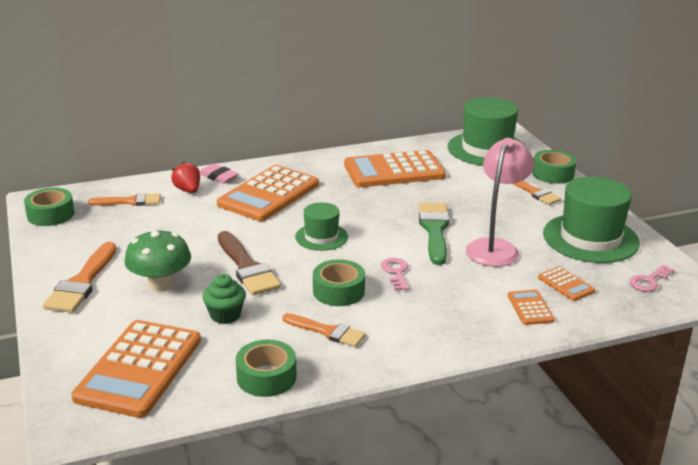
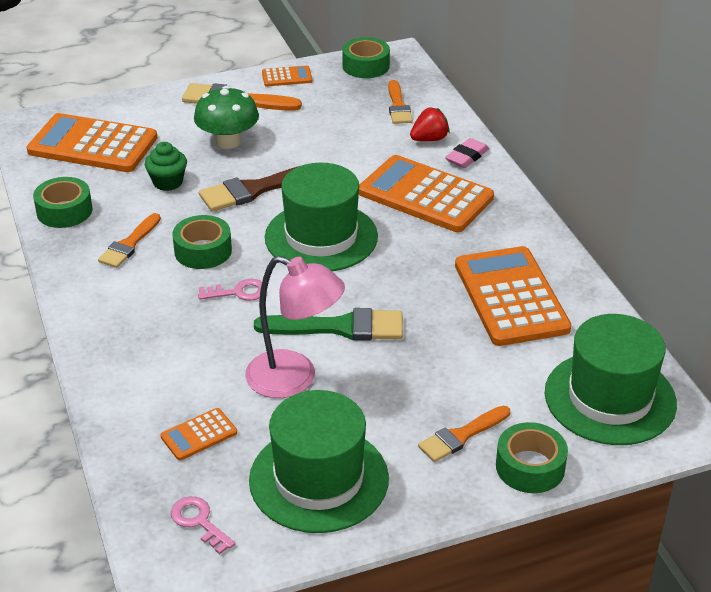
camera: 90 degrees right, 10 degrees up
green hat [295,202,348,251] -> green hat [265,163,378,272], size x1.79
orange calculator [508,290,555,325] -> orange calculator moved to [262,65,313,87]

